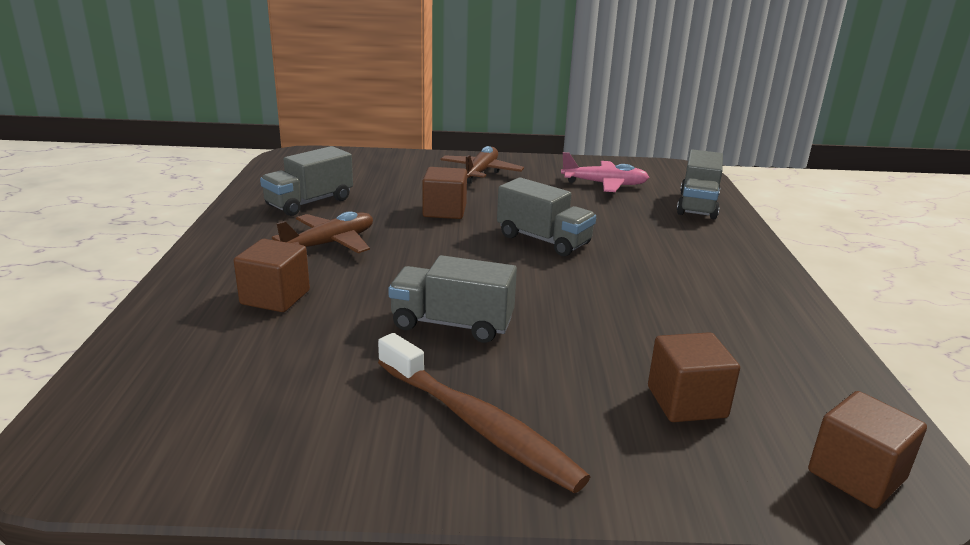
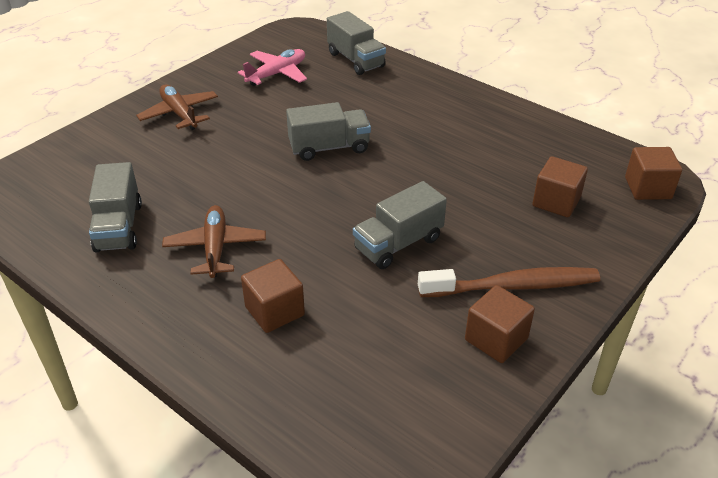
camera: 50 degrees left, 15 degrees up
brown cube [422,167,467,219] -> brown cube moved to [465,285,535,363]

